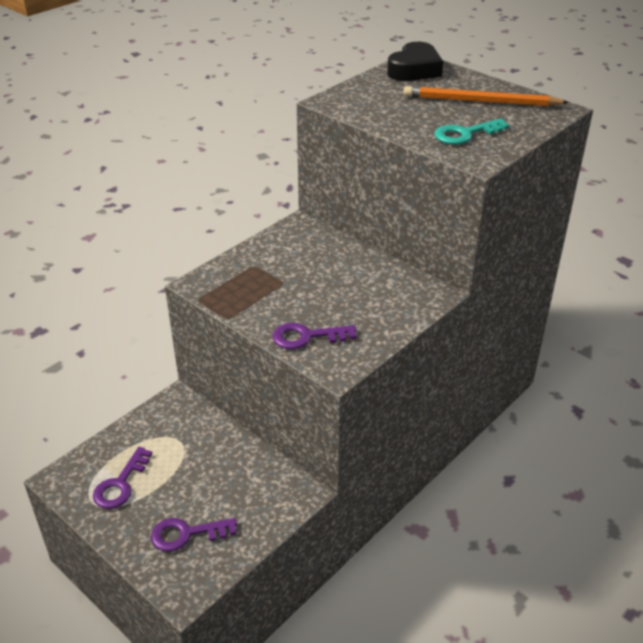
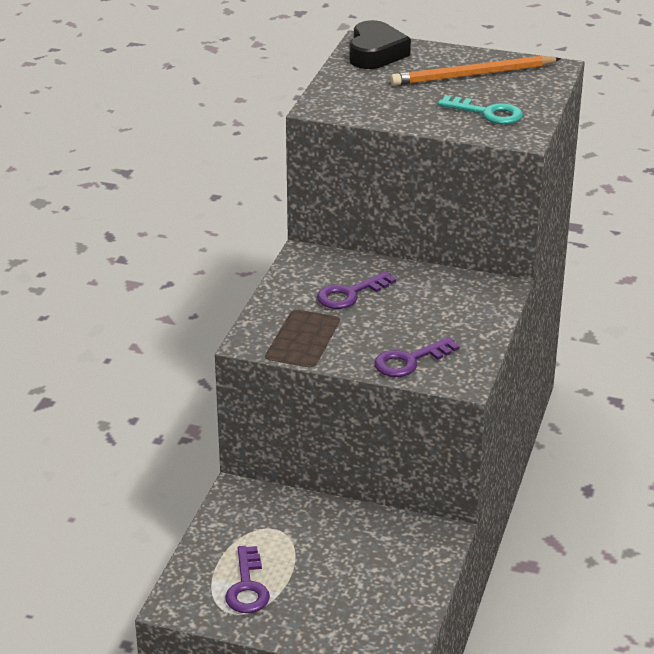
camera: 25 degrees left, 5 degrees down
purple key [151,518,237,552] -> purple key moved to [317,271,396,309]
turquoise key [434,119,510,145] -> turquoise key turned 105 degrees counterclockwise [438,95,523,124]

